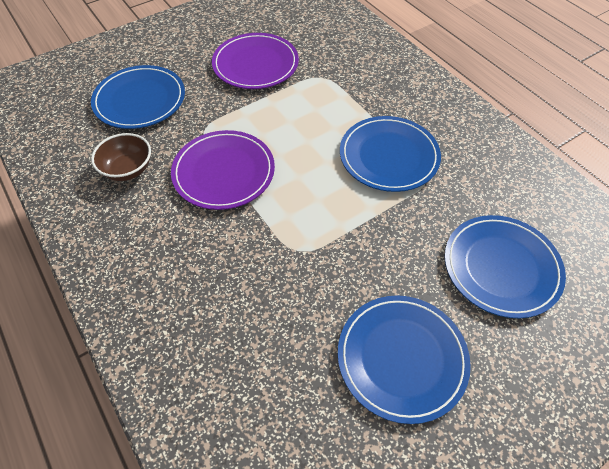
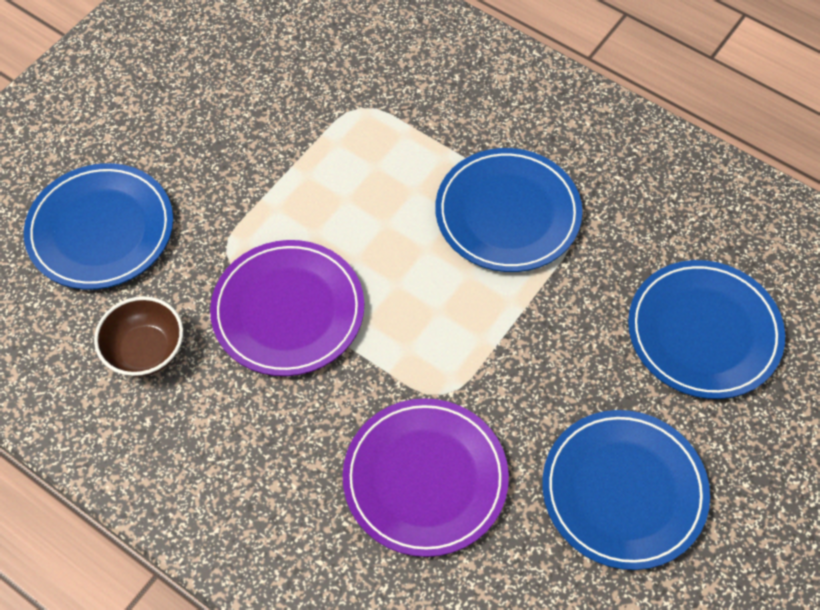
camera: 20 degrees left, 5 degrees up
purple plate [212,33,299,89] -> purple plate moved to [343,398,509,557]

